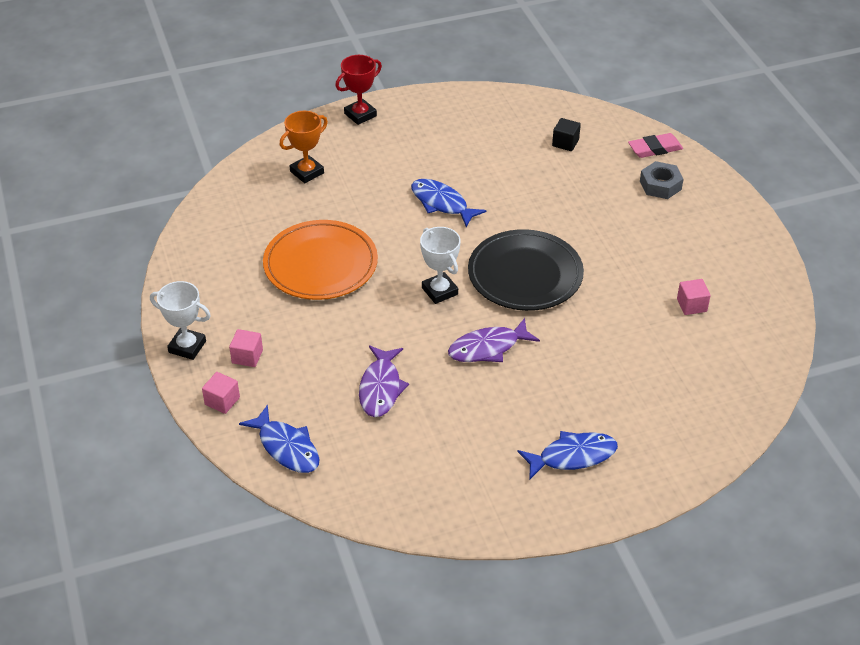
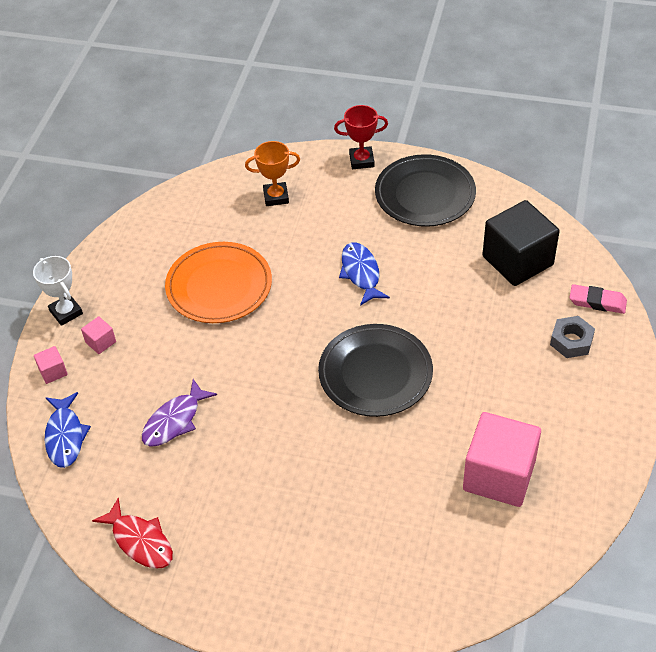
camera: 35 degrees right, 5 degrees up
white trophy [420,227,461,304] -> none
purple fish [448,318,540,362] -> none
blue fish [517,431,618,480] -> none
black cube [552,118,581,151] -> black cube [482,200,560,286], size x2.37
pink cube [677,279,711,315] -> pink cube [463,412,541,507], size x2.37
none -> red fish [92,498,173,569]
none -> black plate [375,154,476,227]

